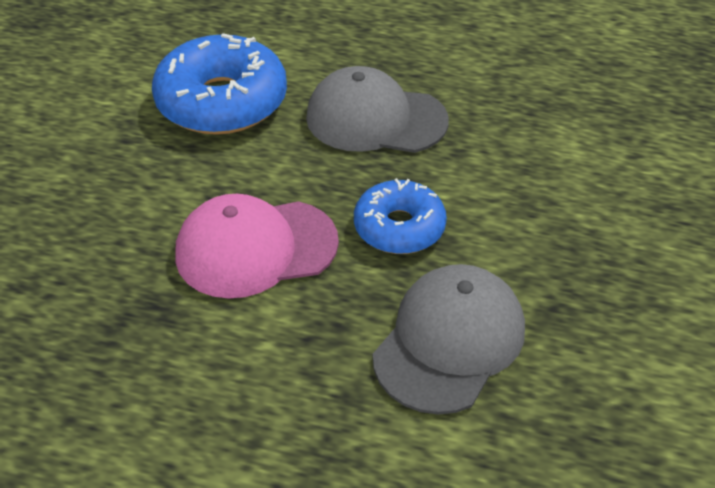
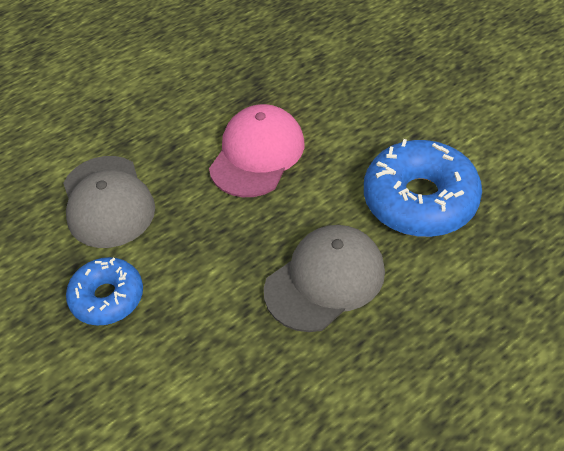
camera: 130 degrees right, 5 degrees up
blue donut [354,178,447,254] -> blue donut moved to [66,257,143,326]

